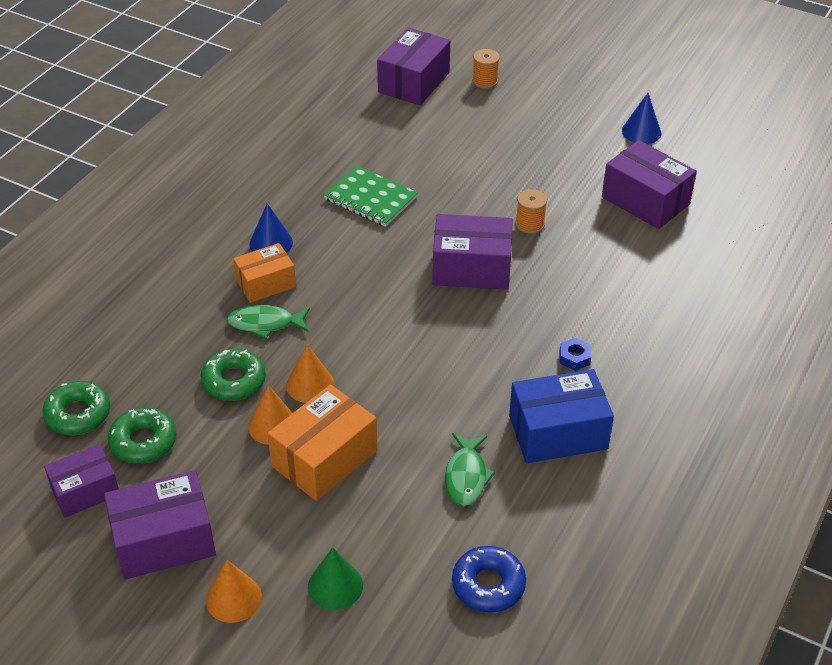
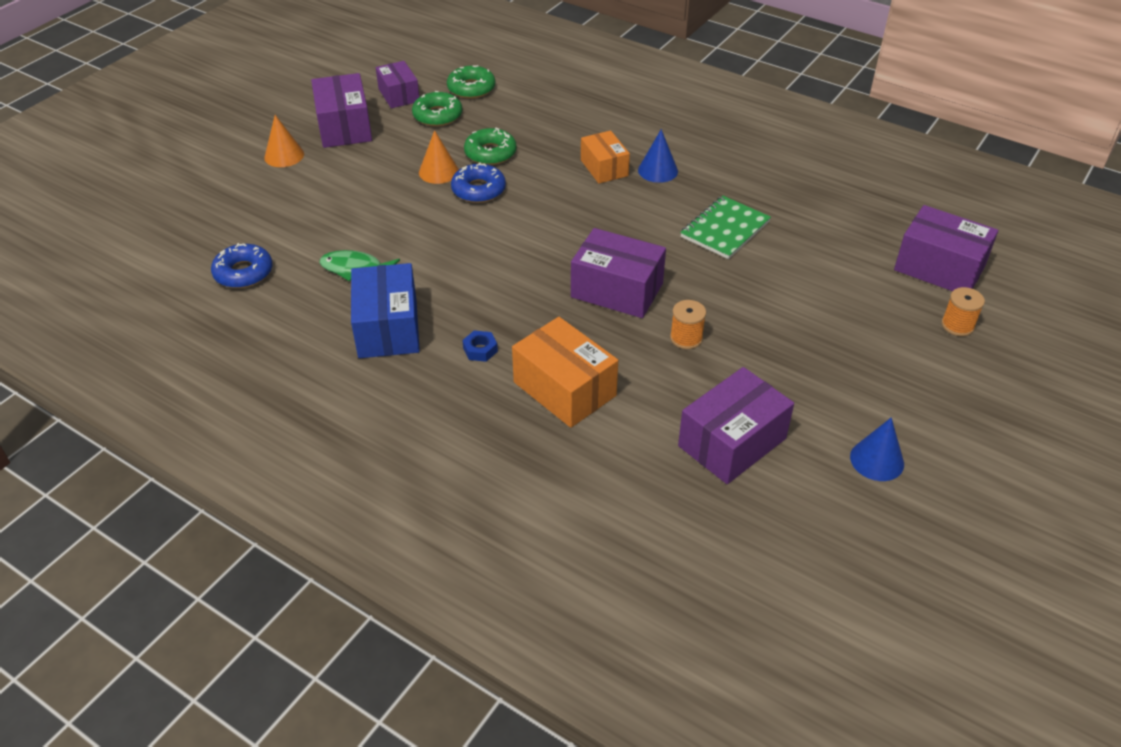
camera: 95 degrees right, 0 degrees up
green fish [227,305,310,339] -> none
orange box [267,385,377,501] -> orange box moved to [512,317,618,428]
orange cone [286,345,335,403] -> blue donut [451,162,506,203]
green cone [308,547,363,610] -> none
purple box [432,214,513,290] -> purple box turned 75 degrees counterclockwise [571,228,666,318]

